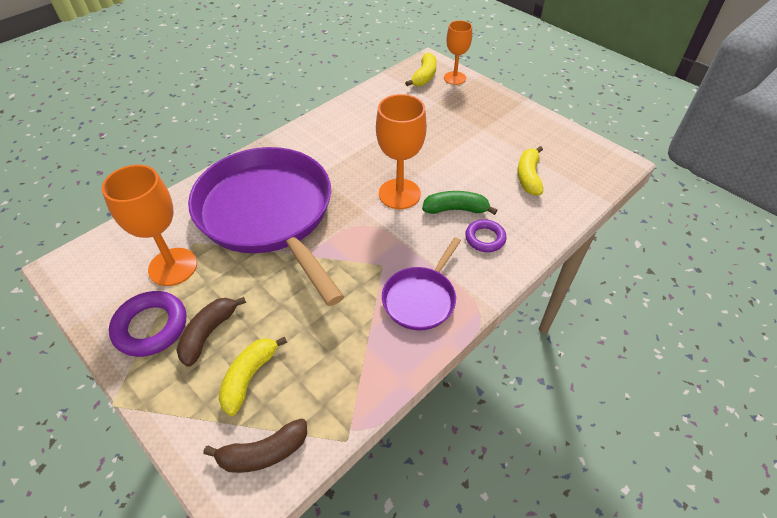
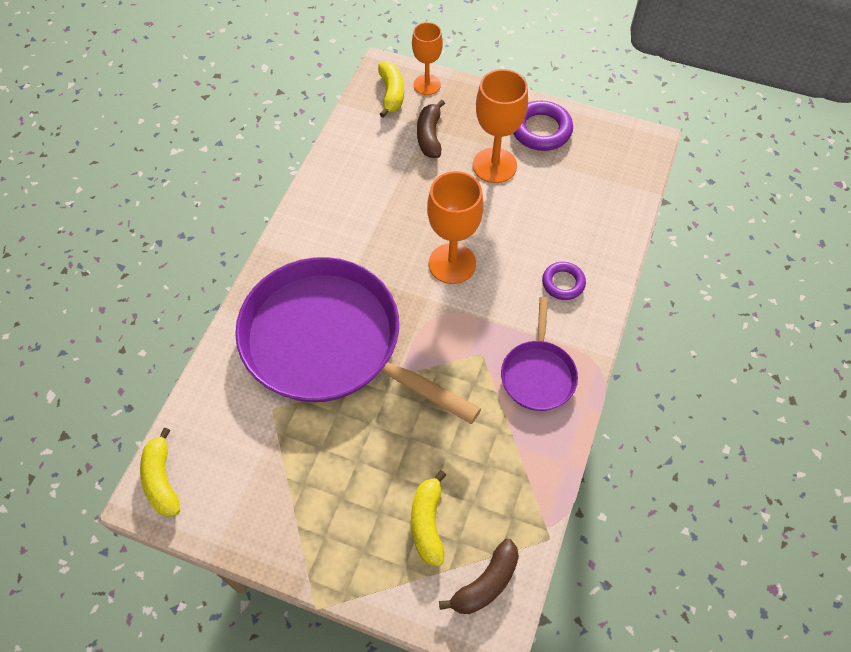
camera: 25 degrees left, 10 degrees up
orange goblet [102,165,197,286] -> orange goblet moved to [473,69,528,183]
purple ring [109,291,186,357] -> purple ring moved to [513,101,573,151]
brown banana [176,297,246,367] -> brown banana moved to [417,100,445,158]
green banana [422,191,498,215] -> none
yellow banana [517,146,543,196] -> yellow banana moved to [140,427,180,517]

